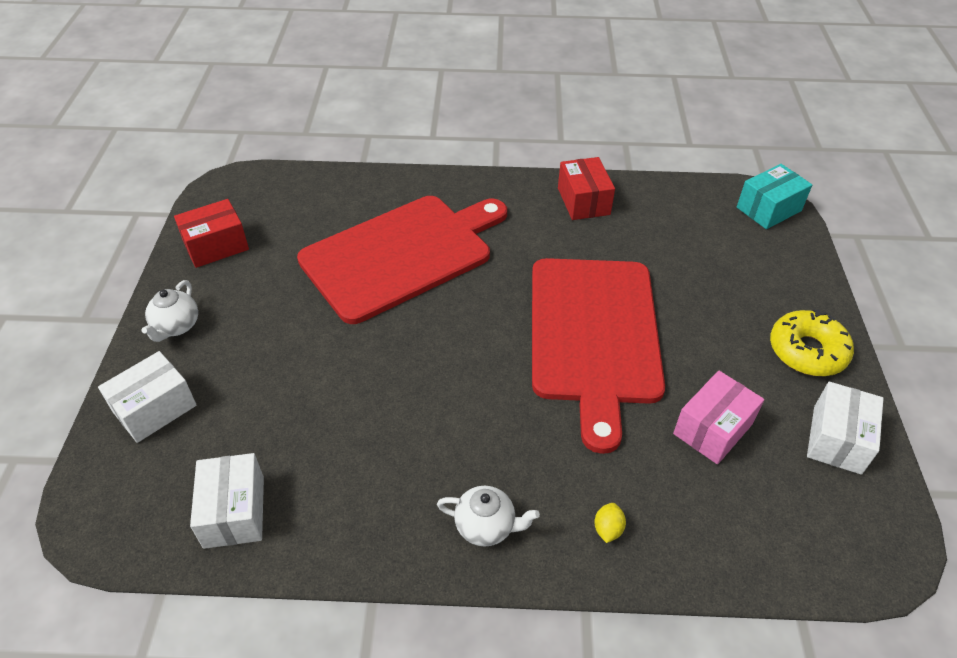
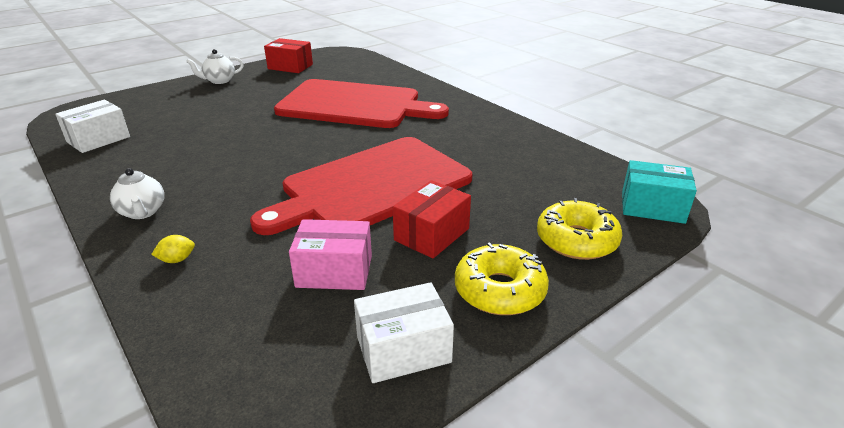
camera: 50 degrees right, 15 degrees down
white box [98,351,196,443] -> none
red box [558,157,615,220] -> red box moved to [393,180,471,258]
none -> yellow donut [537,198,622,260]

